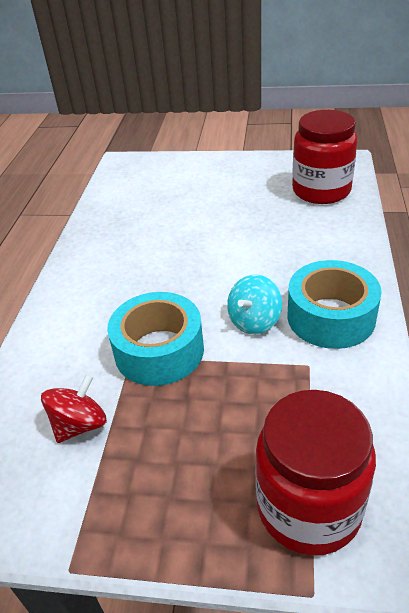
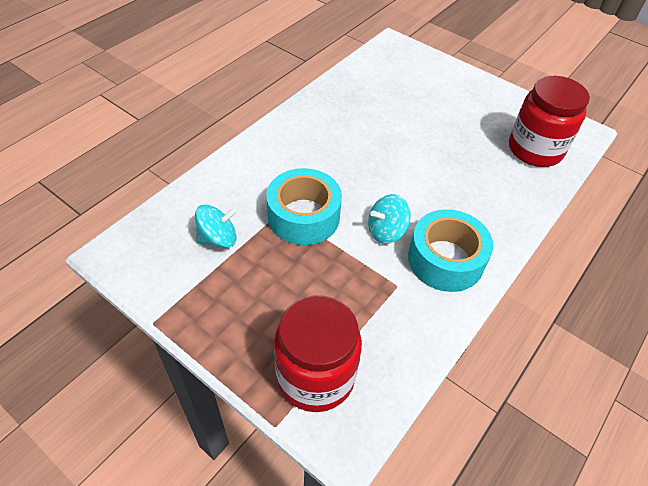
camera: 25 degrees right, 10 degrees up
red spinning top [41,374,107,443] -> turquoise spinning top [195,205,237,248]

